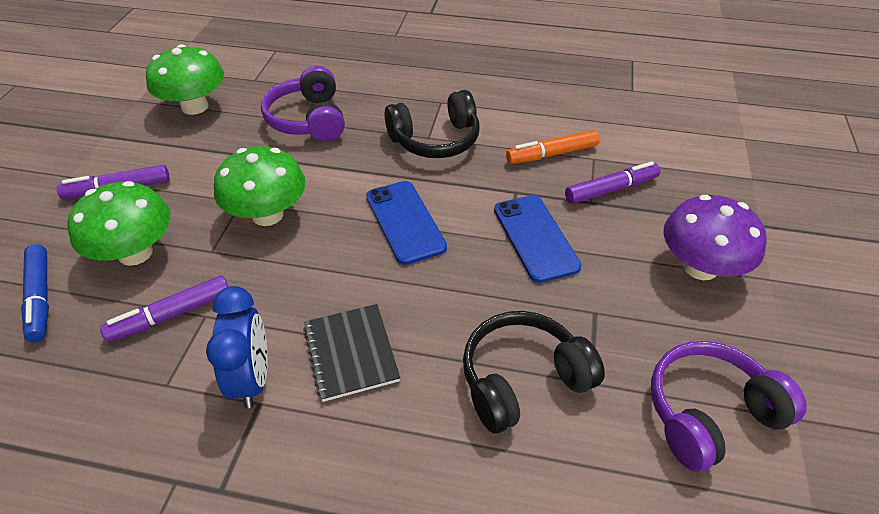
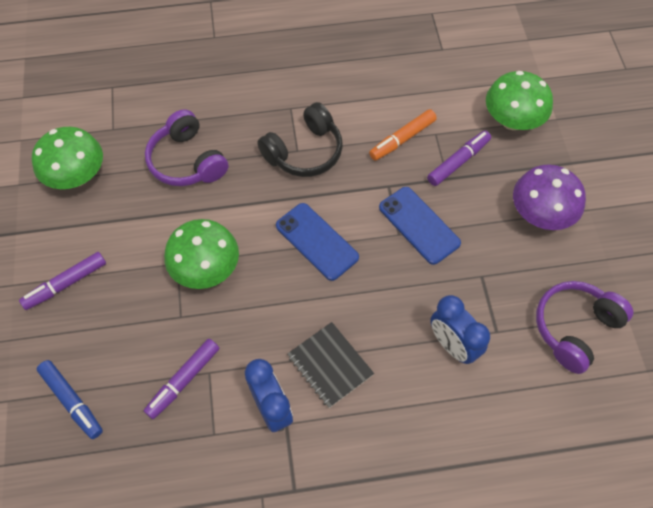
camera: 20 degrees left, 15 degrees up
green mushroom [67,181,171,266] -> green mushroom moved to [486,71,553,130]
black headphones [463,311,605,434] -> blue clock [430,295,490,364]

